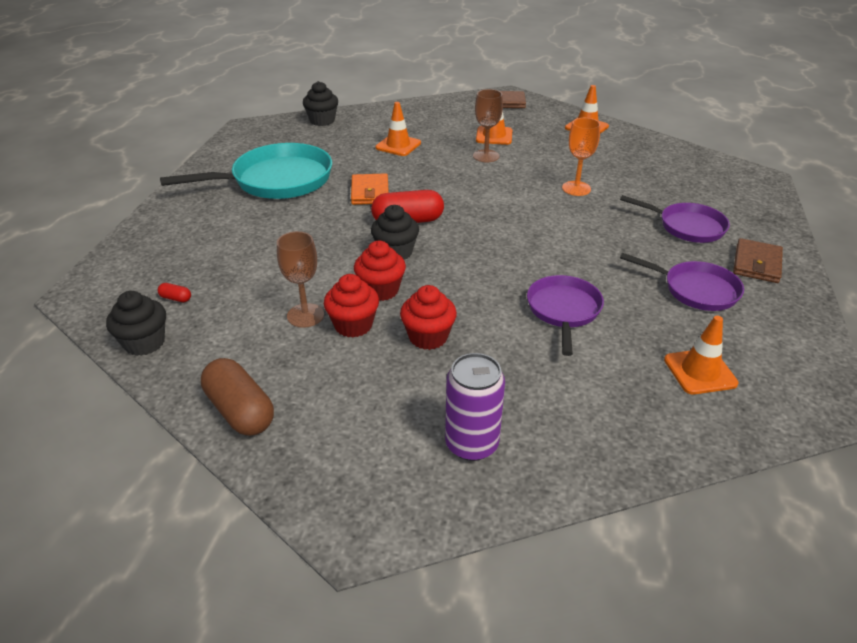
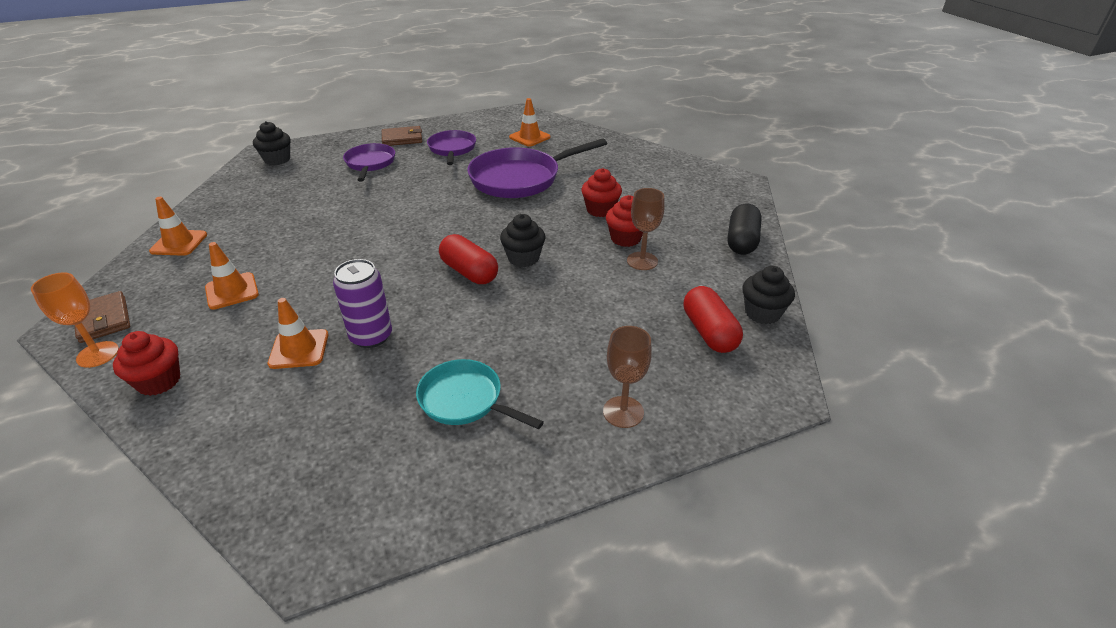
camera: 125 degrees left, 0 degrees up
red capsule [157,283,191,302] -> red capsule [684,286,743,353], size x2.36
turquoise pan [160,143,332,199] -> turquoise pan [416,359,544,429], size x0.59
brown capsule [201,358,274,436] -> black capsule [728,204,762,255]
black cupcake [303,81,338,126] -> black cupcake moved to [253,121,291,165]
orange wallet [351,173,389,205] -> none
red cupcake [354,241,406,301] -> red cupcake moved to [113,331,180,396]
purple can [445,353,505,461] -> purple can moved to [333,259,392,348]
brown goblet [473,89,503,162] -> brown goblet moved to [603,326,652,428]
purple pan [527,275,604,356] -> purple pan [467,138,607,198], size x1.68
orange goblet [562,118,600,196] -> orange goblet moved to [31,272,119,368]

